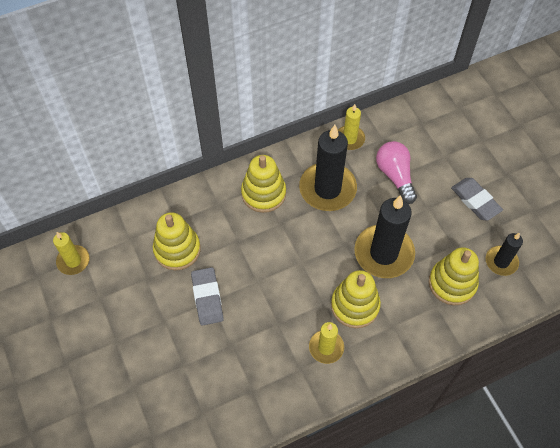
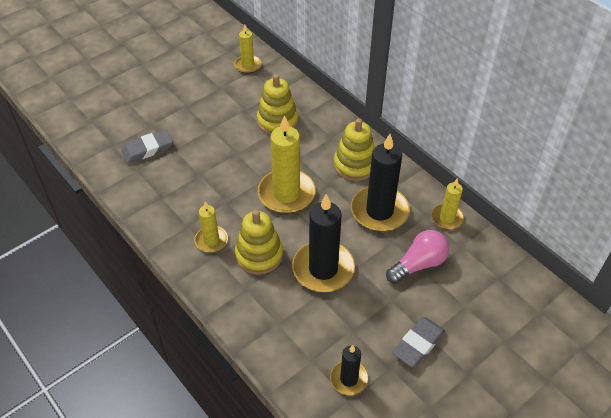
camera: 75 degrees right, 10 degrees down
grey eraser [191,267,224,326] -> grey eraser moved to [121,129,173,163]
yellow stacking toy [429,247,479,305] -> none
none -> yellow candle [258,115,315,213]

